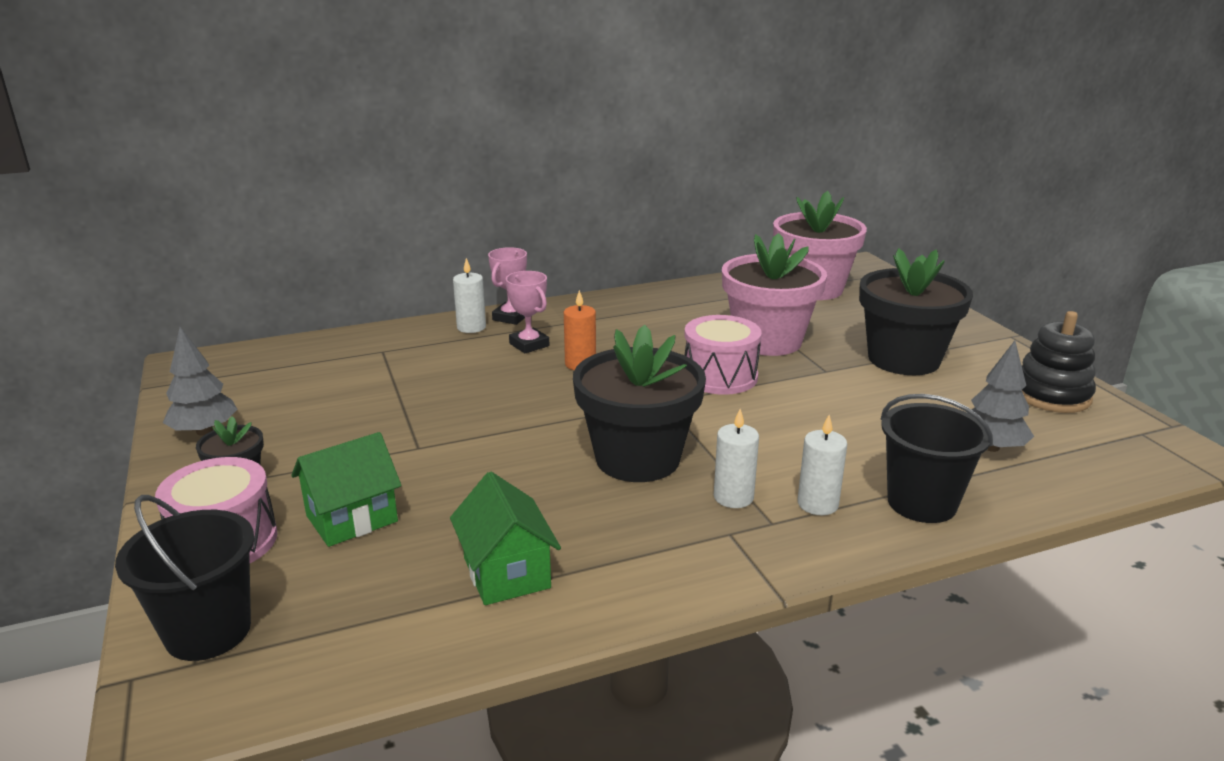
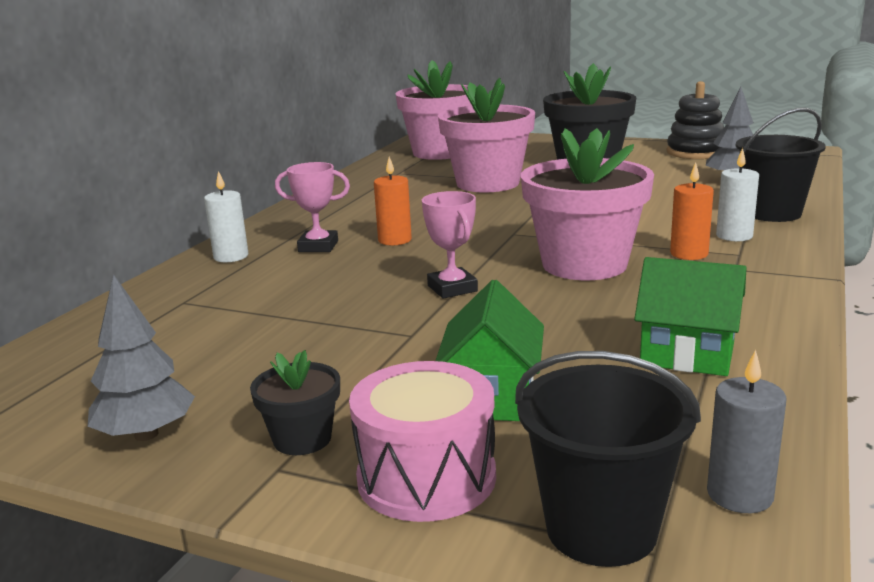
camera: 45 degrees left, 5 degrees down
pink trophy [488,247,527,325] -> pink trophy moved to [422,191,478,299]
black flower pot [573,325,706,482] -> pink flower pot [521,128,654,280]
pink drum [684,315,762,395] -> none
white candle [714,409,759,508] -> orange candle [670,162,714,260]
none -> grey candle [707,350,787,513]

